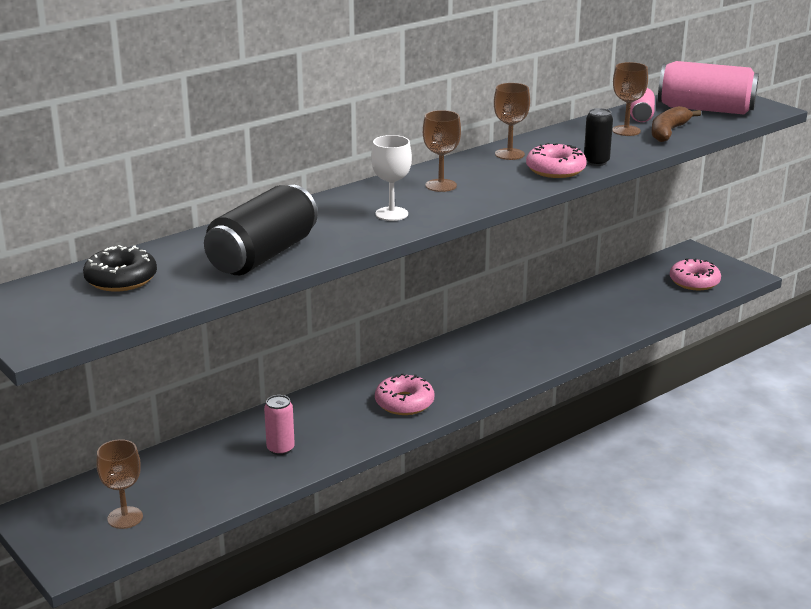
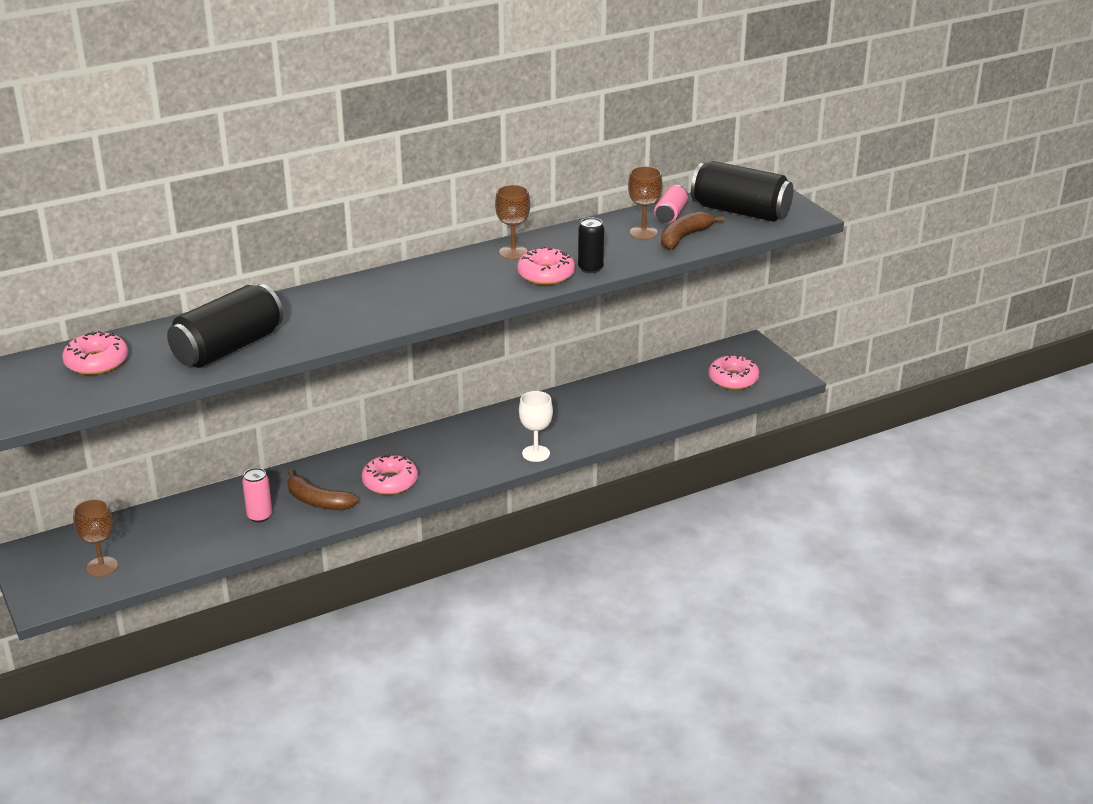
camera: 10 degrees right, 5 degrees up
black donut [83,245,157,292] -> pink donut [62,331,128,375]
white goblet [371,135,412,221] -> white goblet moved to [519,391,553,462]
brown goblet [423,110,461,192] -> none
pink can [658,61,759,115] -> black can [691,161,793,222]
none -> brown banana [287,470,359,510]

